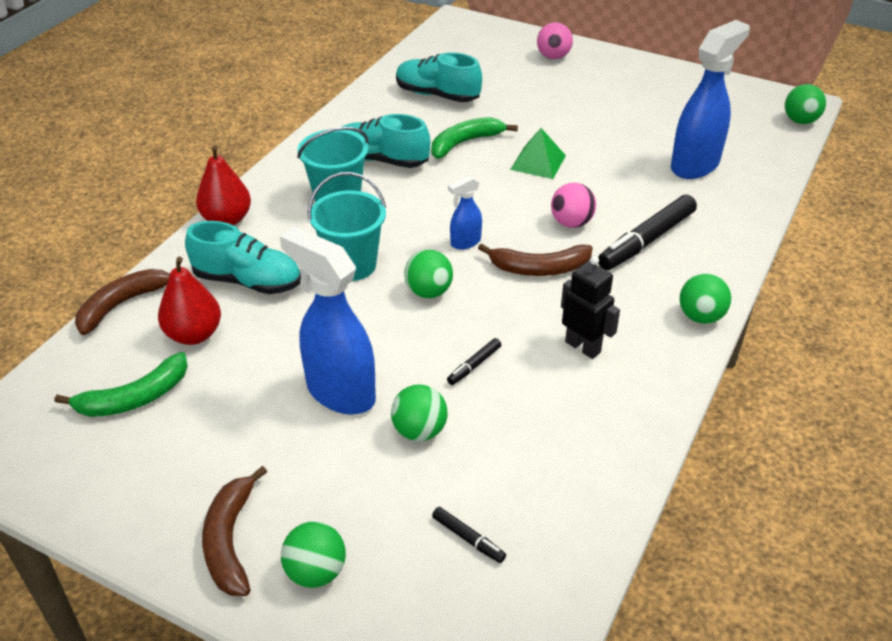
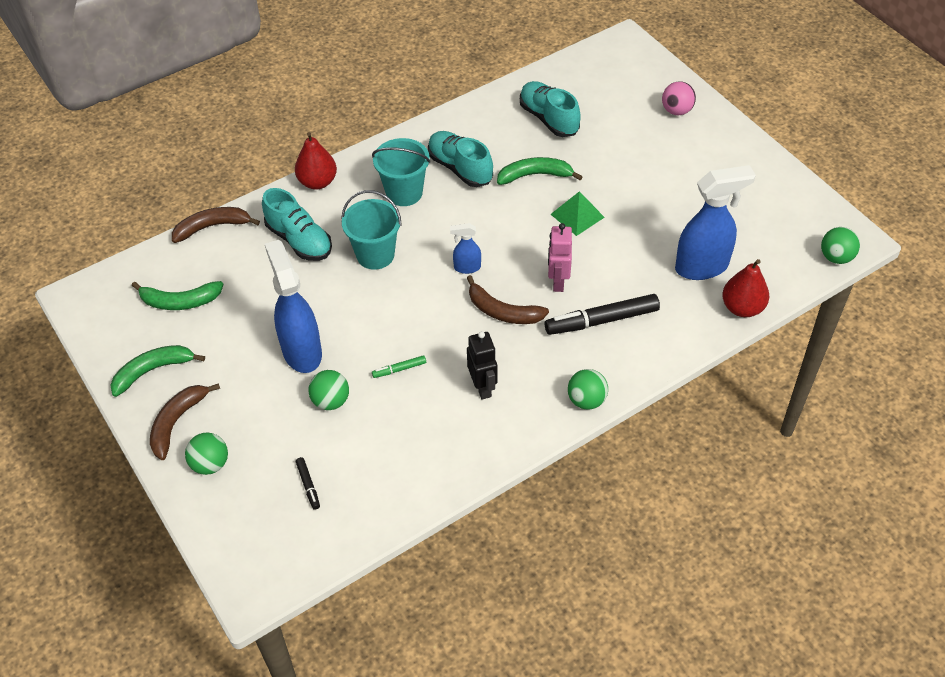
camera: 30 degrees right, 10 degrees up
red pear [158,257,221,345] -> red pear moved to [722,259,769,317]
green ball [404,250,453,298] -> none
black marker [447,338,501,385] -> green marker [372,355,426,378]
pink ball [551,183,596,228] -> pink robot [548,223,572,292]
none -> green banana [110,345,205,397]

